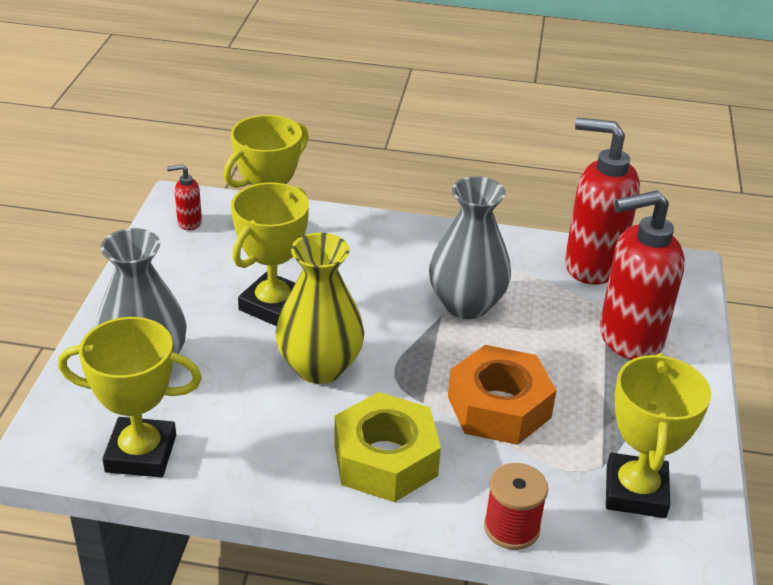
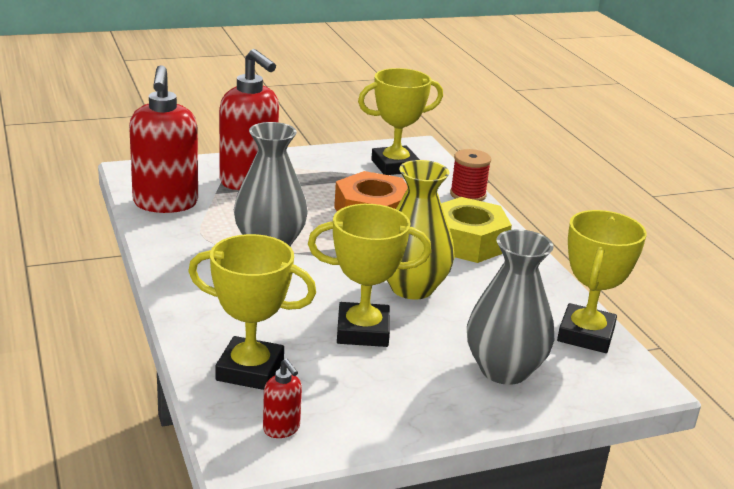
camera: 120 degrees left, 10 degrees down
yellow trophy [58,317,202,477] -> yellow trophy turned 45 degrees clockwise [557,210,646,353]

